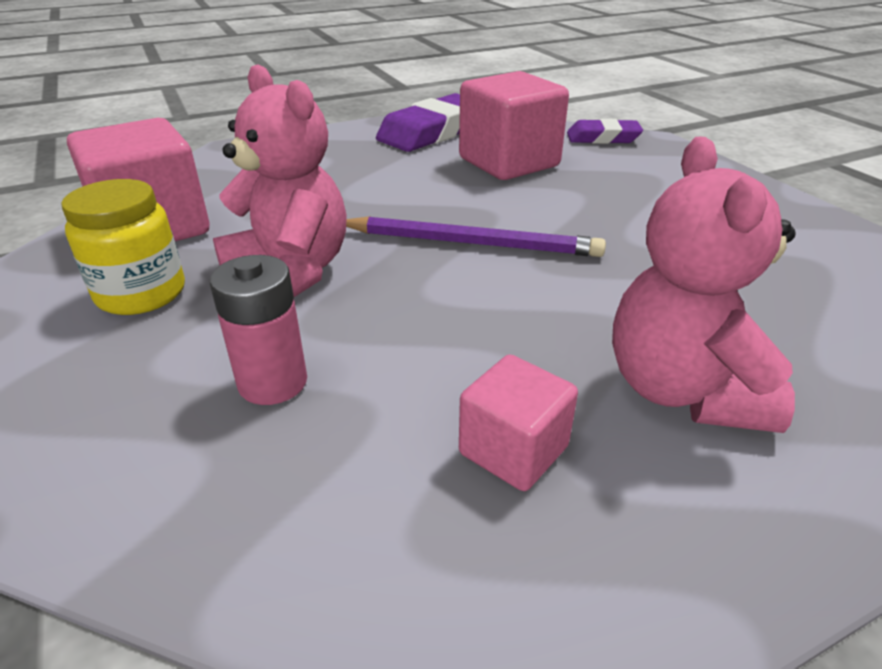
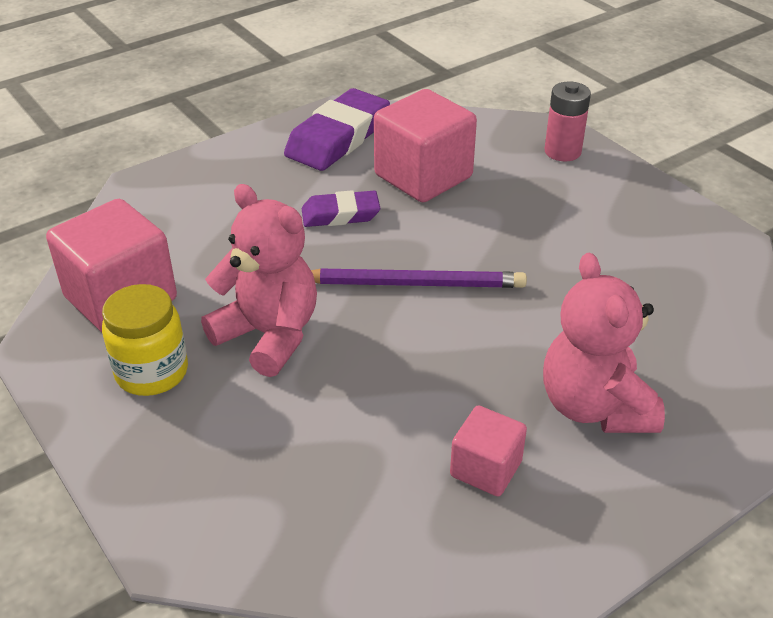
camera: 10 degrees left, 5 degrees up
pink battery [210,255,307,405] -> pink battery moved to [544,81,591,161]
purple eraser [567,119,643,144] -> purple eraser moved to [302,190,380,227]

